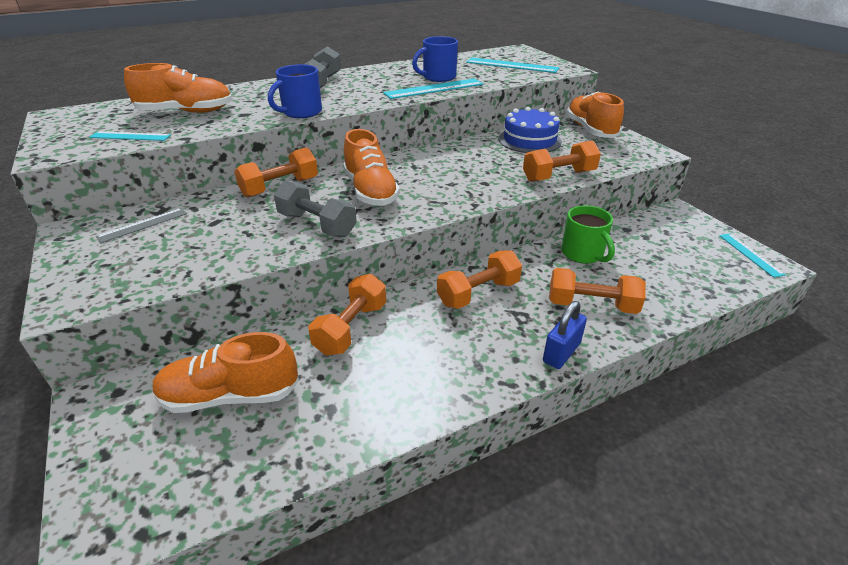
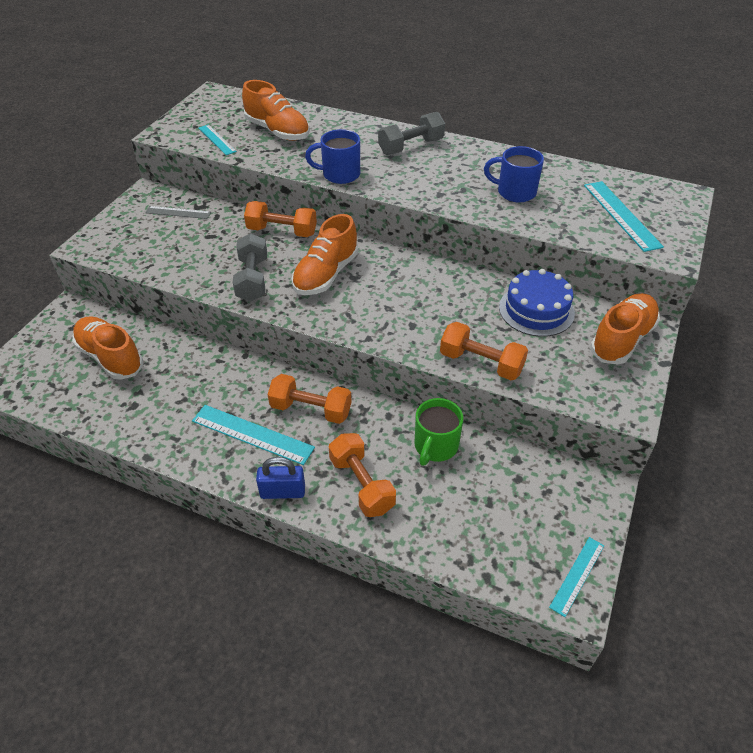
camera: 50 degrees right, 10 degrees up
orange dumbbell [309,274,386,355] -> none
turquoise ruler [383,78,483,99] -> turquoise ruler moved to [192,405,315,465]

